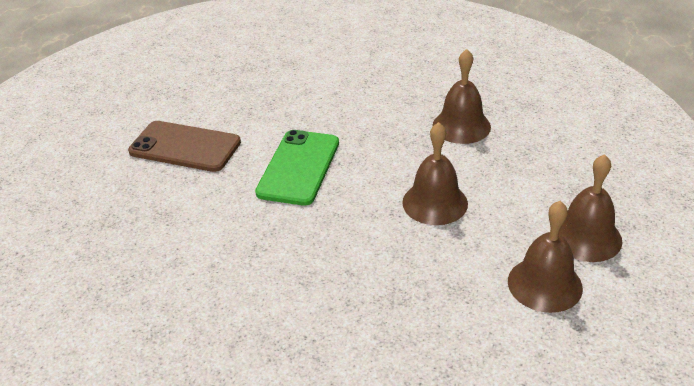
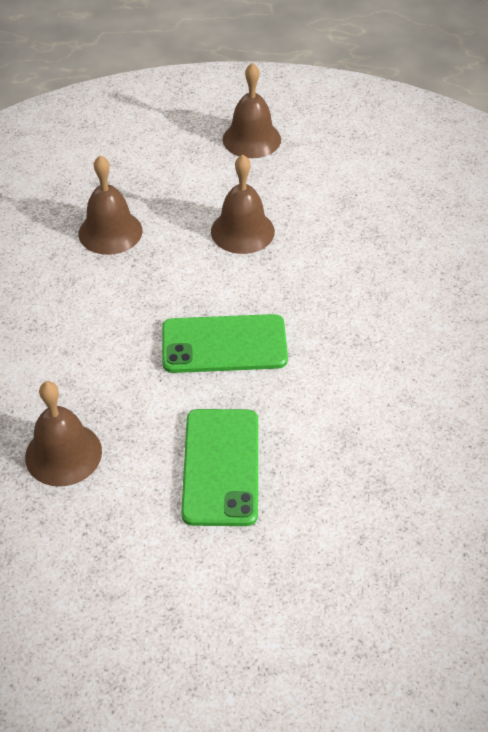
camera: 110 degrees left, 10 degrees up
brown phone [128,121,241,172] -> green phone [181,409,258,526]
brown bell [508,201,583,313] -> brown bell moved to [25,381,102,487]

